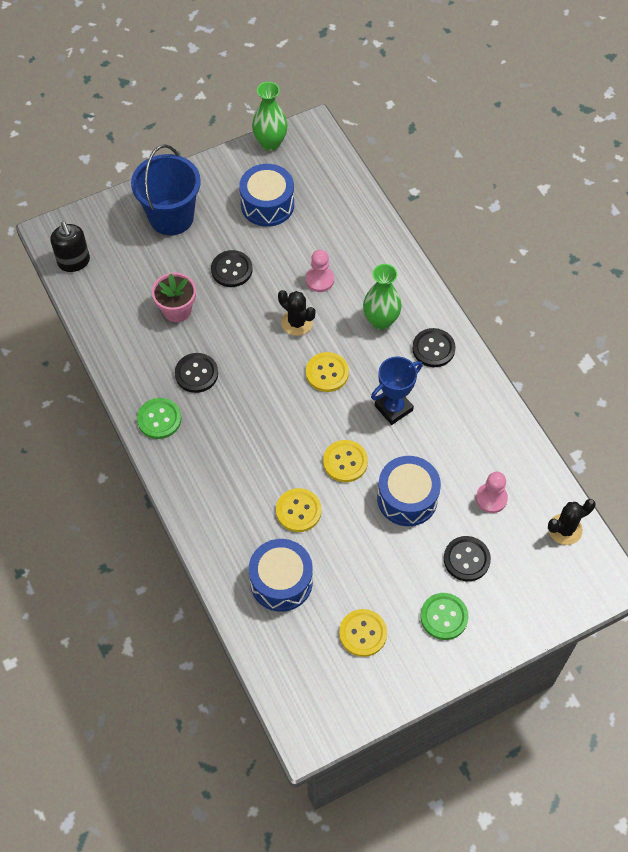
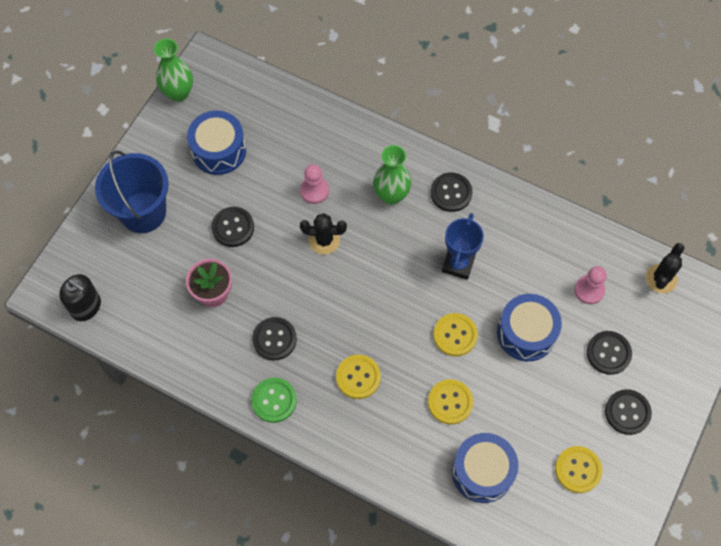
camera: 35 degrees left, 5 degrees up
yellow button [306,352,349,392] -> yellow button moved to [336,355,381,399]
green button [420,593,469,640] -> black button [605,389,652,435]

